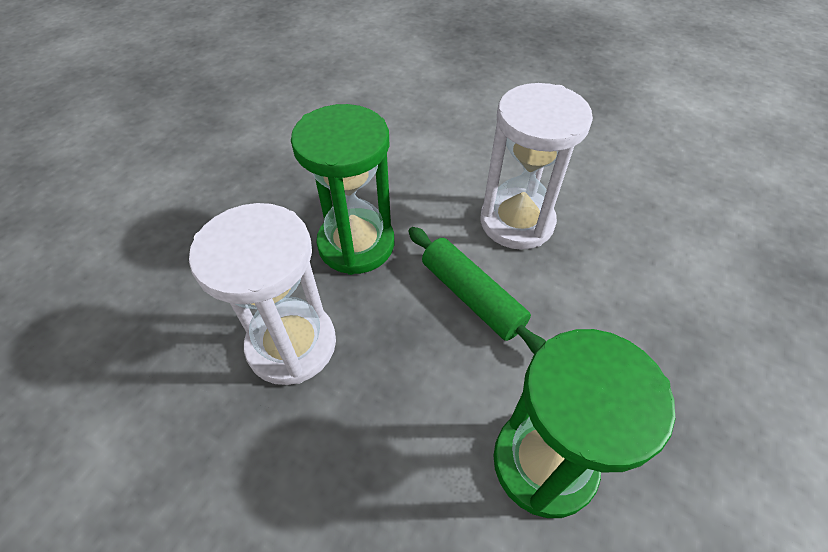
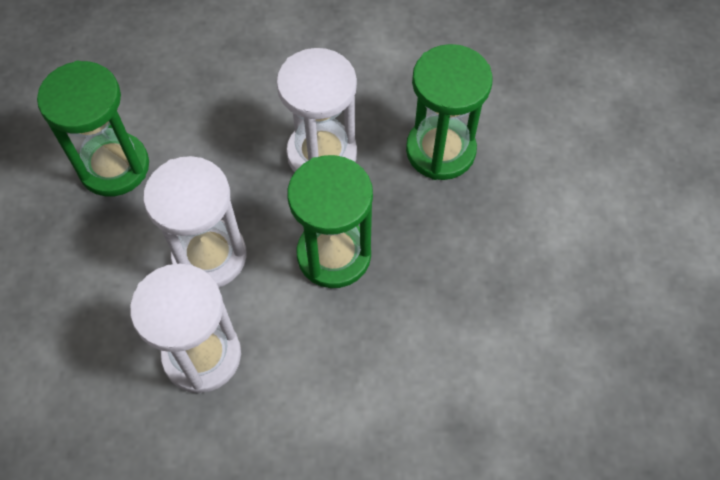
camera: 150 degrees right, 10 degrees up
green rolling pin [408,227,546,354] -> white hourglass [143,156,247,287]
none -> green hourglass [406,44,493,180]

